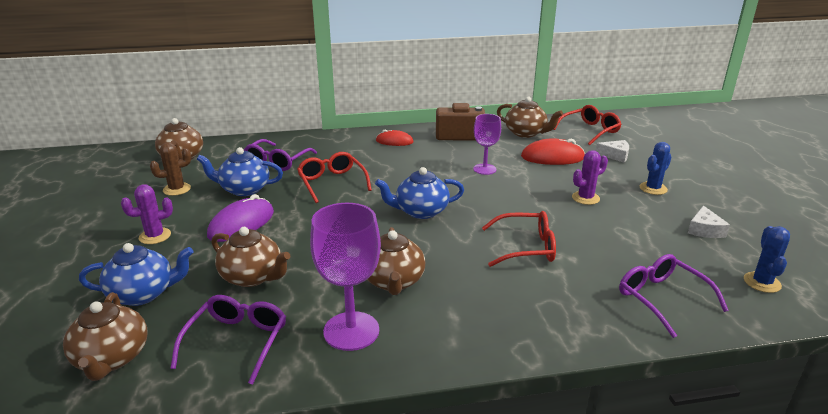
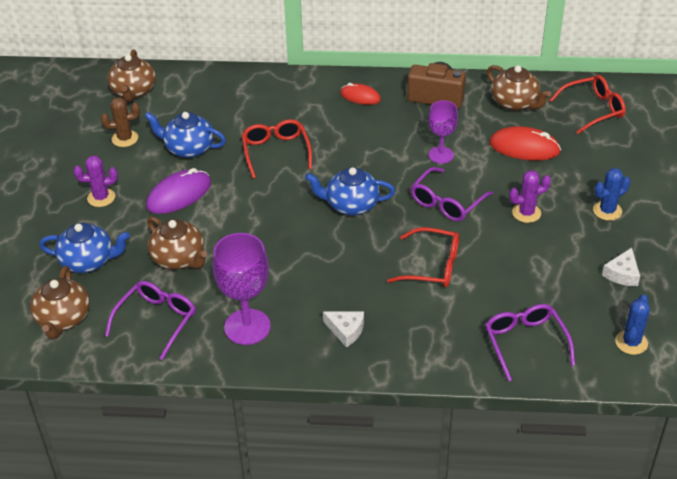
camera: 15 degrees right, 15 degrees up
purple glasses [244,139,317,171] -> purple glasses moved to [411,167,493,222]
brown teapot [367,227,425,295] -> none
white cheese [596,140,629,163] -> white cheese moved to [323,312,364,348]

